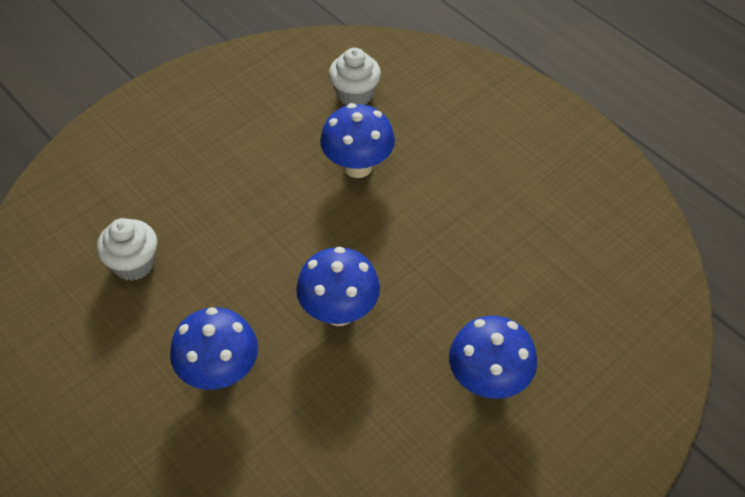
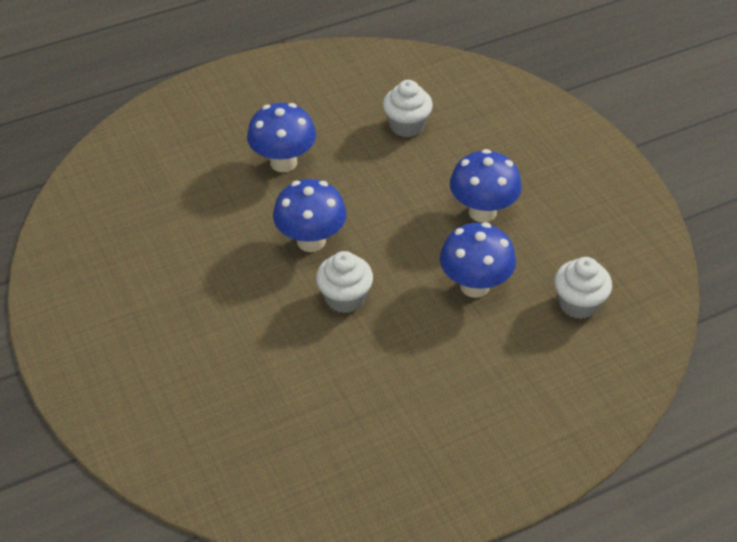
camera: 105 degrees right, 5 degrees down
blue mushroom [449,316,537,399] -> blue mushroom moved to [450,149,522,222]
none -> white cupcake [316,251,373,313]

